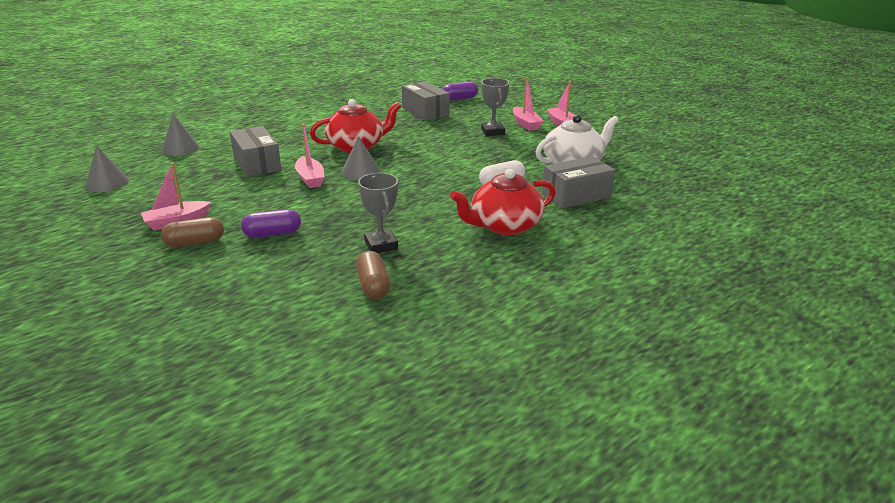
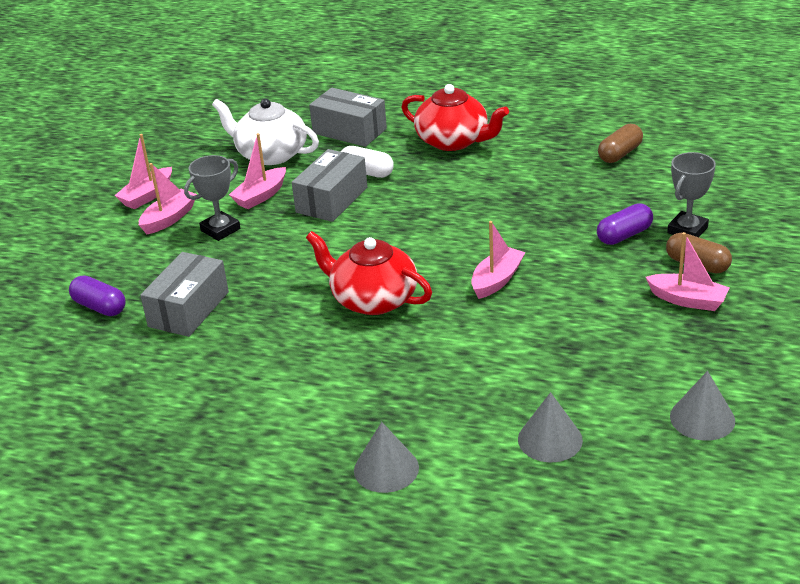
camera: 120 degrees left, 5 degrees up
grey box [230,126,281,177] -> grey box moved to [292,149,367,222]
purple capsule [241,209,301,238] -> purple capsule turned 75 degrees counterclockwise [597,203,653,245]
grey cone [341,136,380,180] -> grey cone moved to [354,422,419,493]
grey trophy [358,173,398,253] -> grey trophy moved to [667,152,716,237]
none -> pink boat [229,133,286,209]

